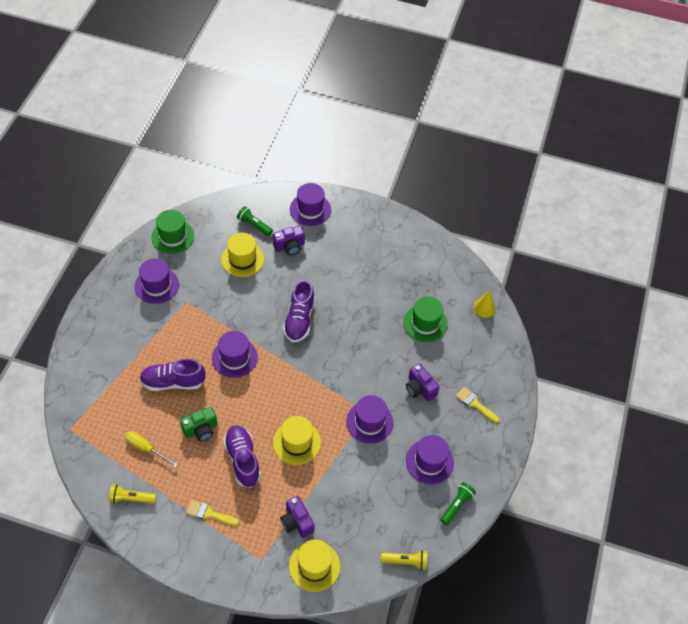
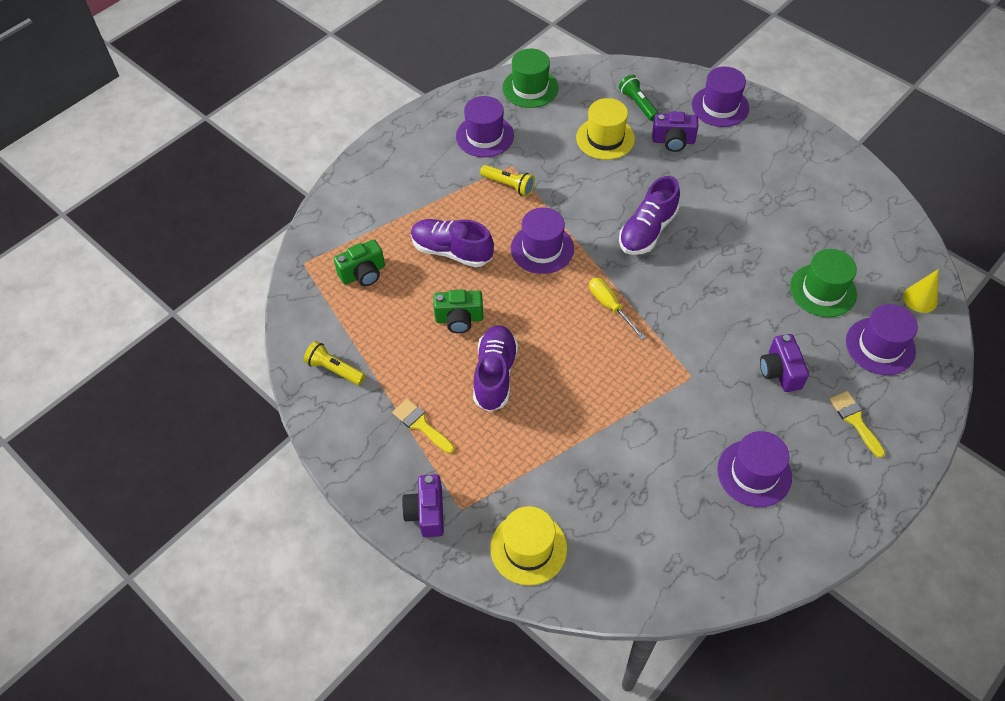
camera: 30 degrees right, 0 degrees up
yellow screwdriver [125,431,178,467] -> yellow screwdriver moved to [589,277,646,340]
yellow hat [273,416,321,465] -> none
purple camera [280,496,315,538] -> purple camera moved to [402,474,444,537]
purple hat [346,395,393,444] -> purple hat moved to [846,304,918,375]
yellow flashlight [381,550,427,570] -> yellow flashlight moved to [480,165,535,196]
green flashlight [440,482,476,525] -> none
none -> green camera [334,239,385,286]

